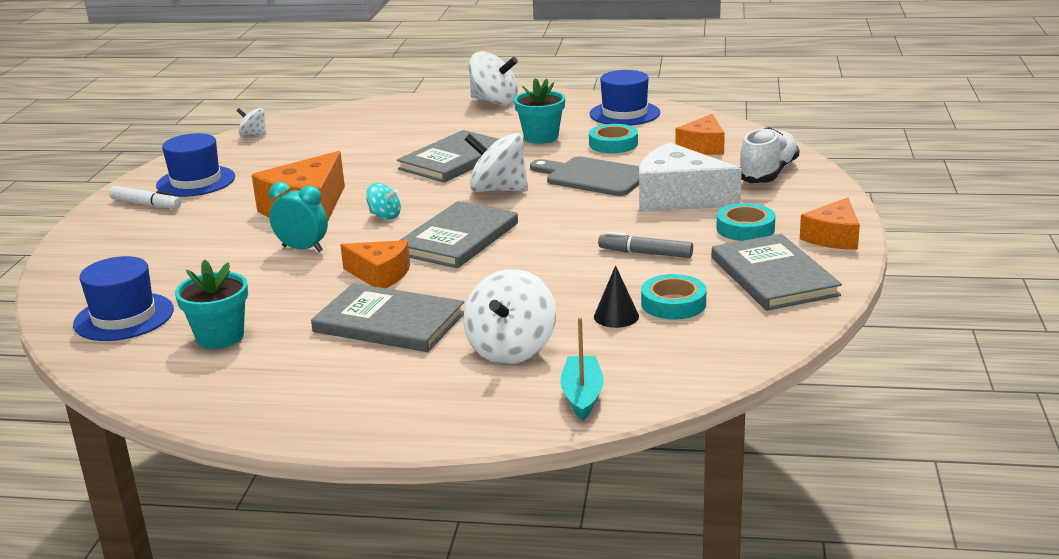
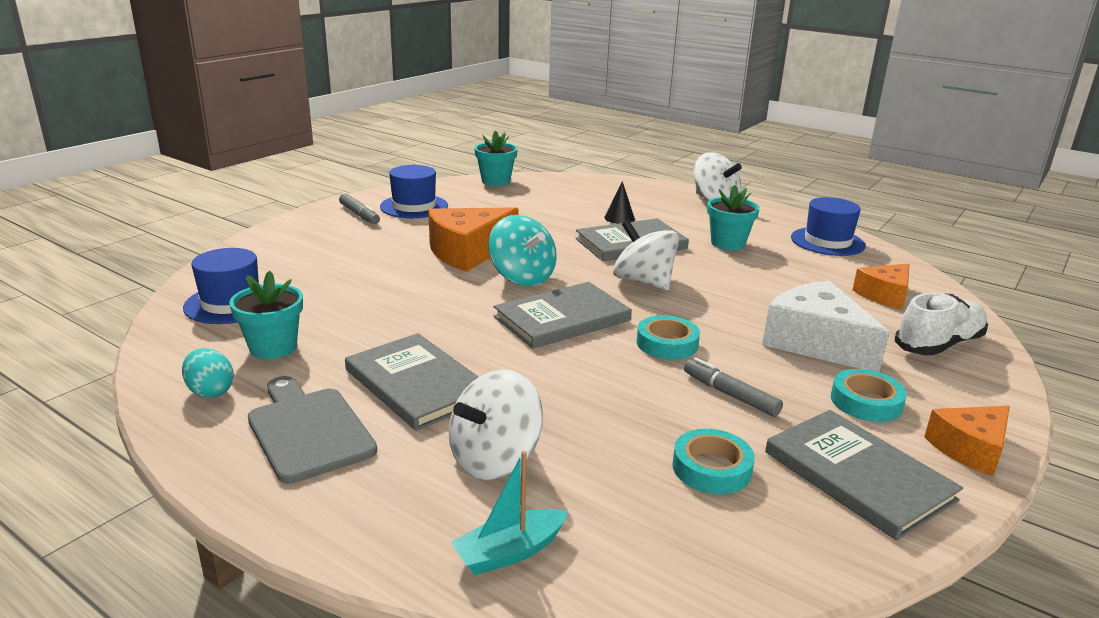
camera: 25 degrees right, 0 degrees up
white marker [109,186,181,209] -> grey marker [339,193,380,224]
white spinning top [237,108,266,135] -> turquoise flower pot [474,131,518,186]
turquoise clock [269,182,328,252] -> none
orange cheese [340,240,410,288] -> none
turquoise spinning top [366,183,401,220] -> turquoise spinning top [489,215,557,286], size x1.87
grey cutting board [530,157,639,196] -> grey cutting board moved to [248,376,377,484]
turquoise boat [560,317,604,420] -> turquoise boat turned 150 degrees counterclockwise [451,451,568,575]
turquoise tape [589,124,638,153] -> turquoise tape moved to [637,315,700,359]
black cone [594,265,639,328] -> black cone moved to [604,181,635,224]
grey book [712,234,842,311] -> grey book turned 45 degrees counterclockwise [765,410,963,541]
none -> turquoise egg [182,348,234,398]

